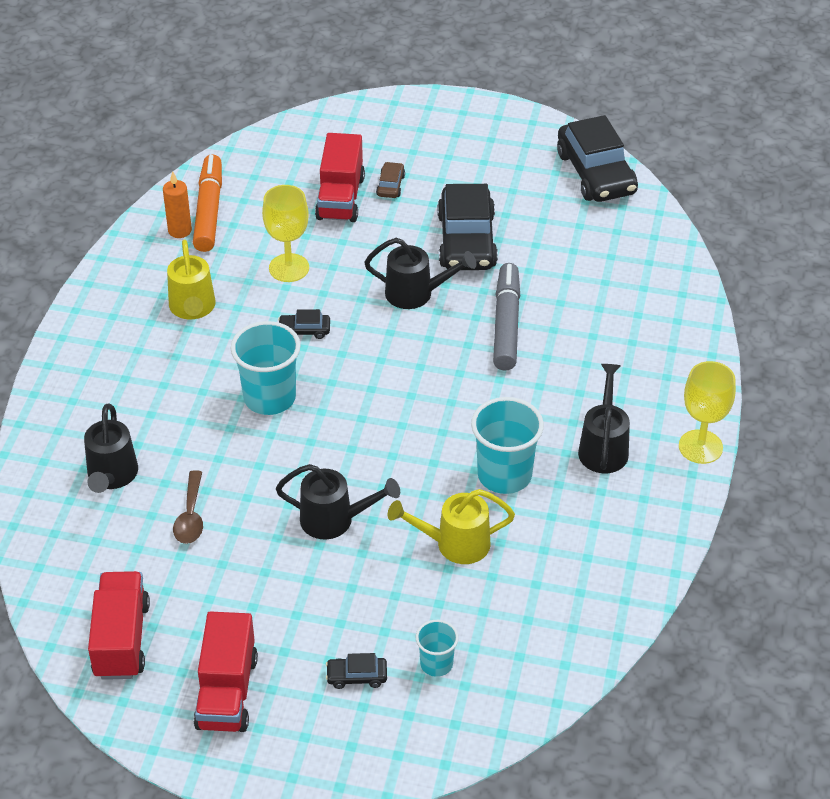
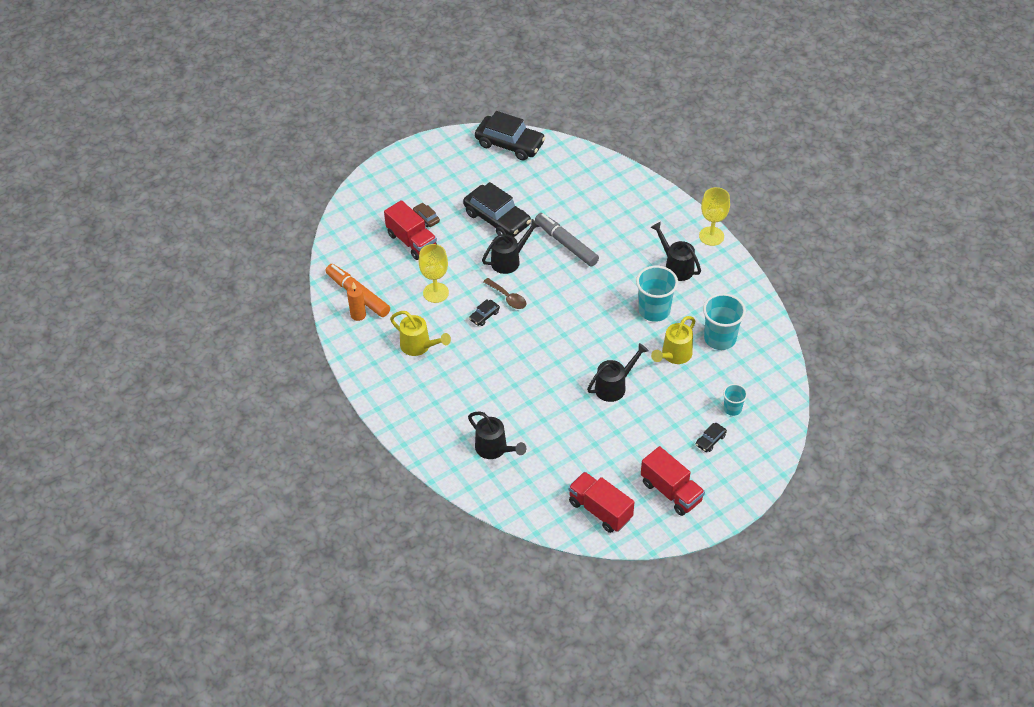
camera: 45 degrees left, 5 degrees up
brown spoon [173,470,203,544] -> brown spoon moved to [483,278,526,309]
turquoise cup [231,321,301,415] -> turquoise cup moved to [703,293,746,350]

